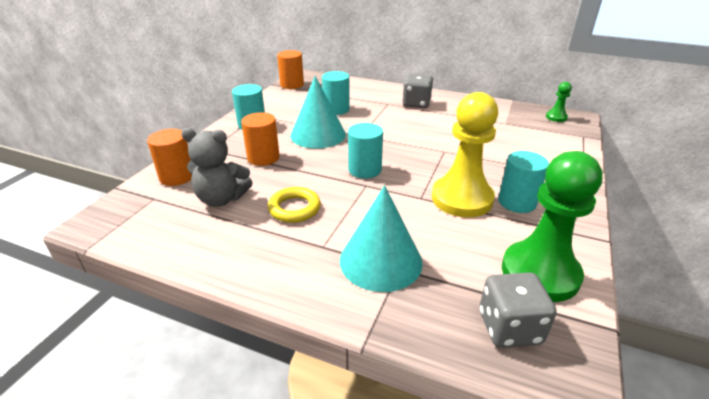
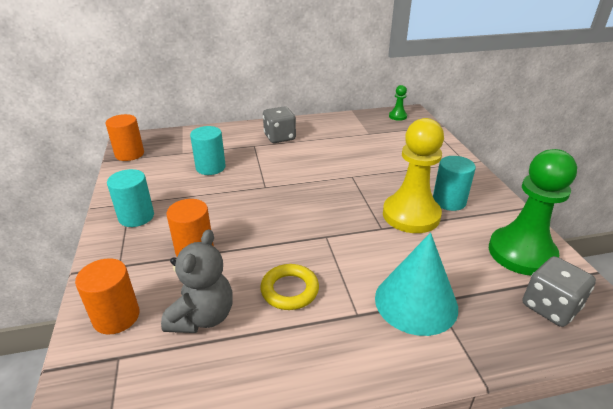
camera: 35 degrees left, 0 degrees up
grey teddy bear [181,128,253,207] -> grey teddy bear turned 45 degrees counterclockwise [161,229,233,333]
turquoise cone [290,76,346,149] -> none
turquoise cylinder [348,123,383,179] -> none

